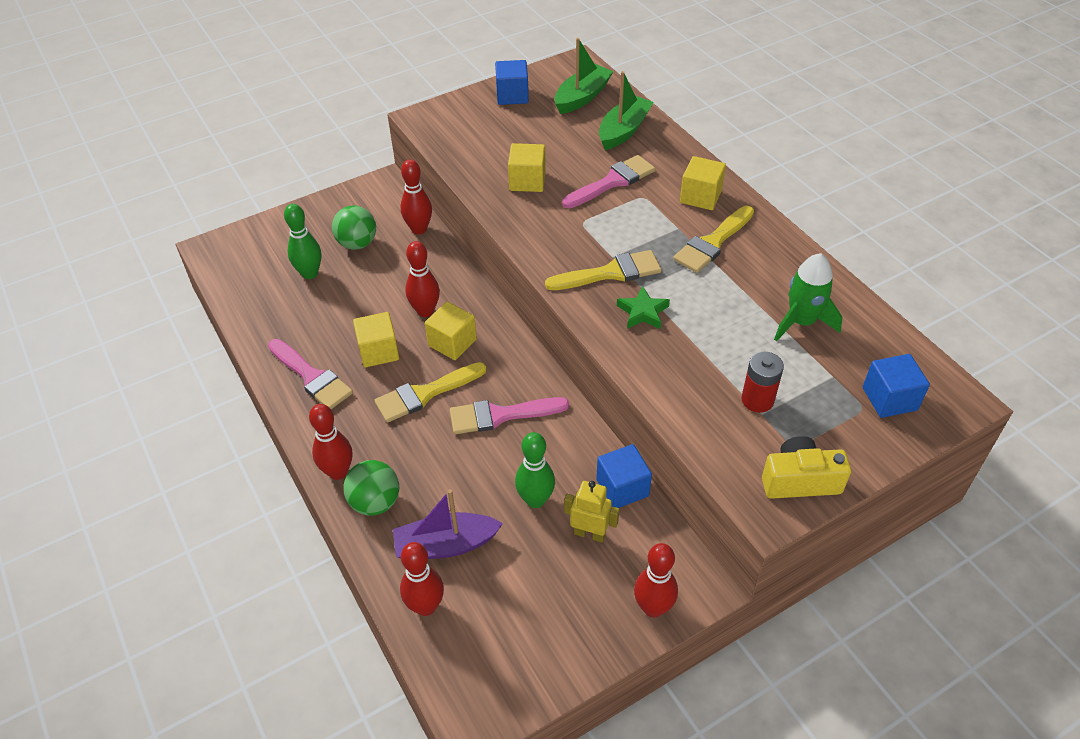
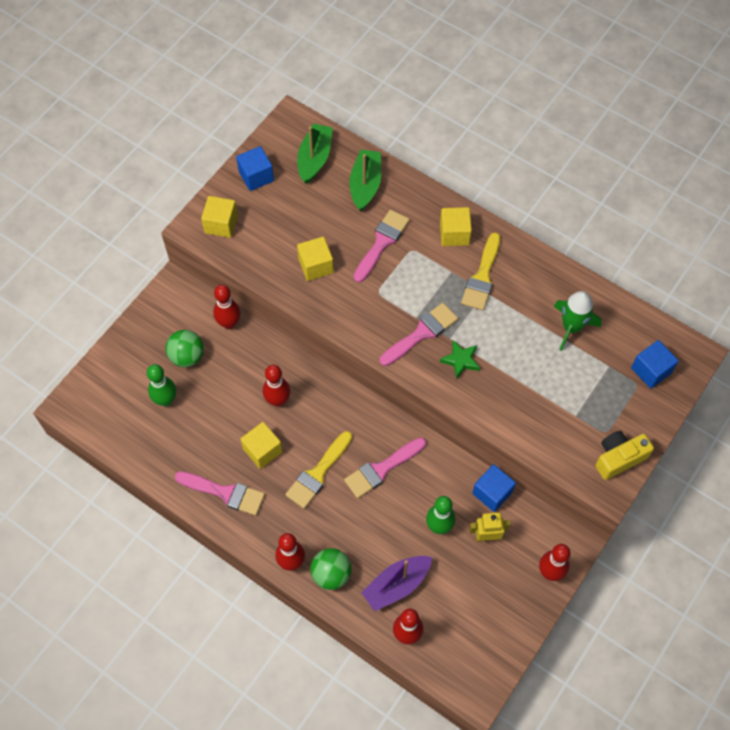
camera: 25 degrees left, 15 degrees up
yellow cube [425,302,477,360] -> yellow cube moved to [201,196,238,238]
yellow brush [545,250,661,290] -> pink brush [380,303,458,366]
red battery [742,352,784,413] -> none

